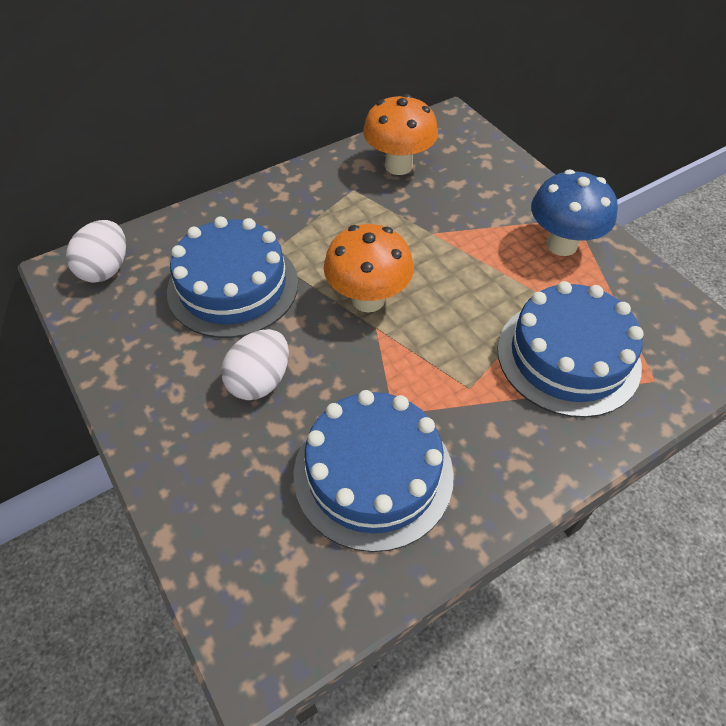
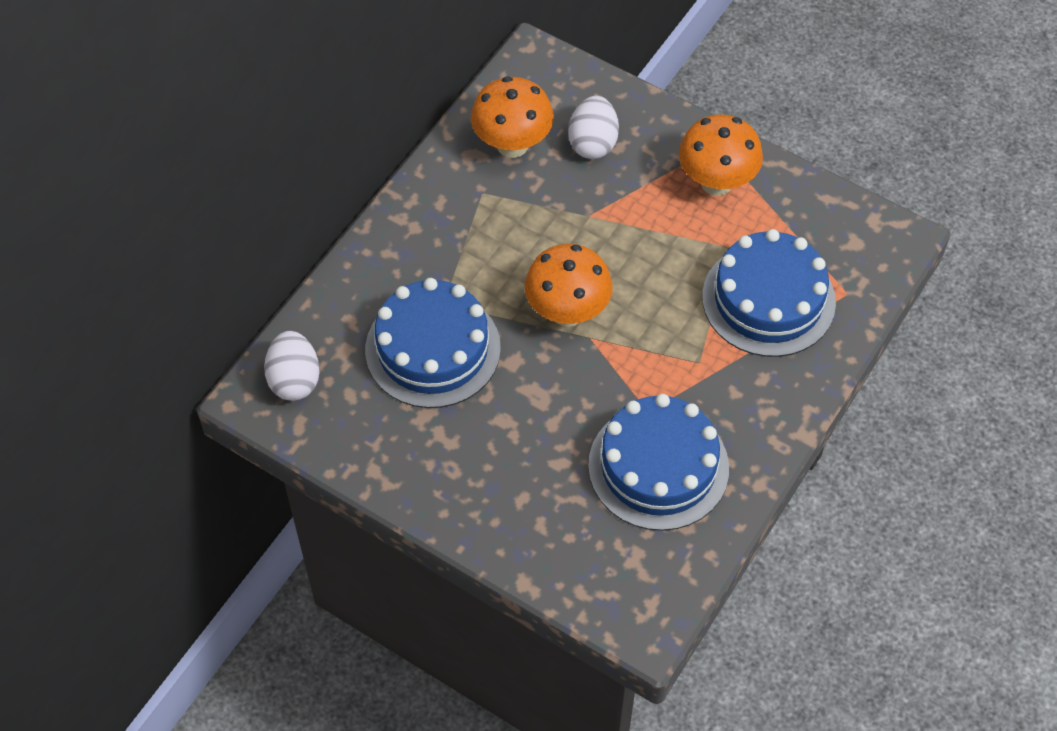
camera: 25 degrees left, 5 degrees up
white egg [221,329,289,400] -> white egg moved to [568,96,619,159]
blue mushroom [531,170,618,256] -> orange mushroom [679,115,763,196]

